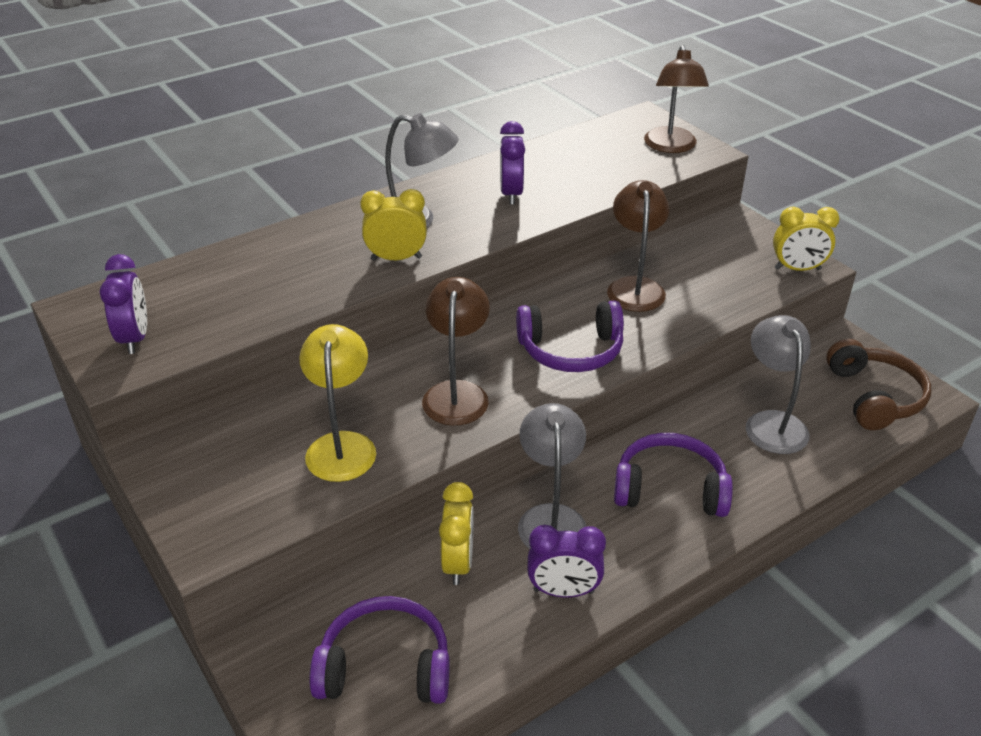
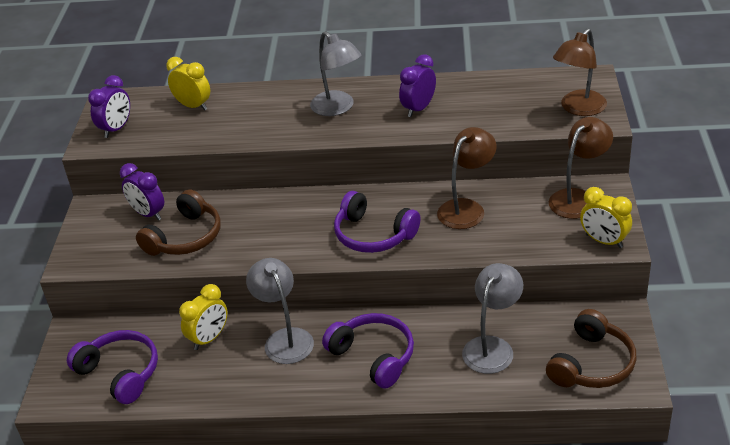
camera: 40 degrees right, 0 degrees up
yellow lamp [299,324,376,482] -> brown headphones [136,189,221,256]
yellow clock [360,189,427,261] -> yellow clock moved to [166,57,210,111]
brown lamp [422,277,490,425] -> brown lamp moved to [549,117,613,219]
grey lamp [518,403,587,549] -> grey lamp turned 60 degrees counterclockwise [246,258,314,364]
purple clock [528,525,606,598] -> purple clock moved to [120,163,164,221]

